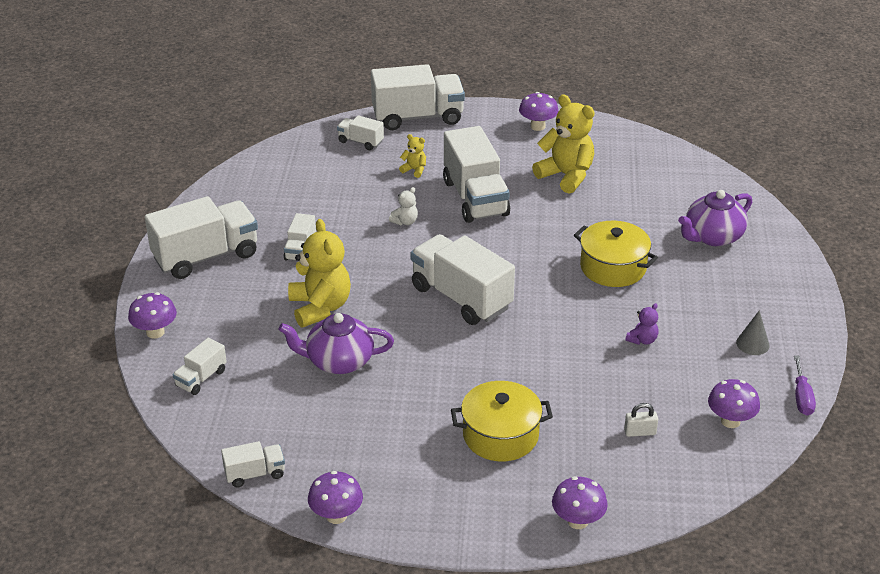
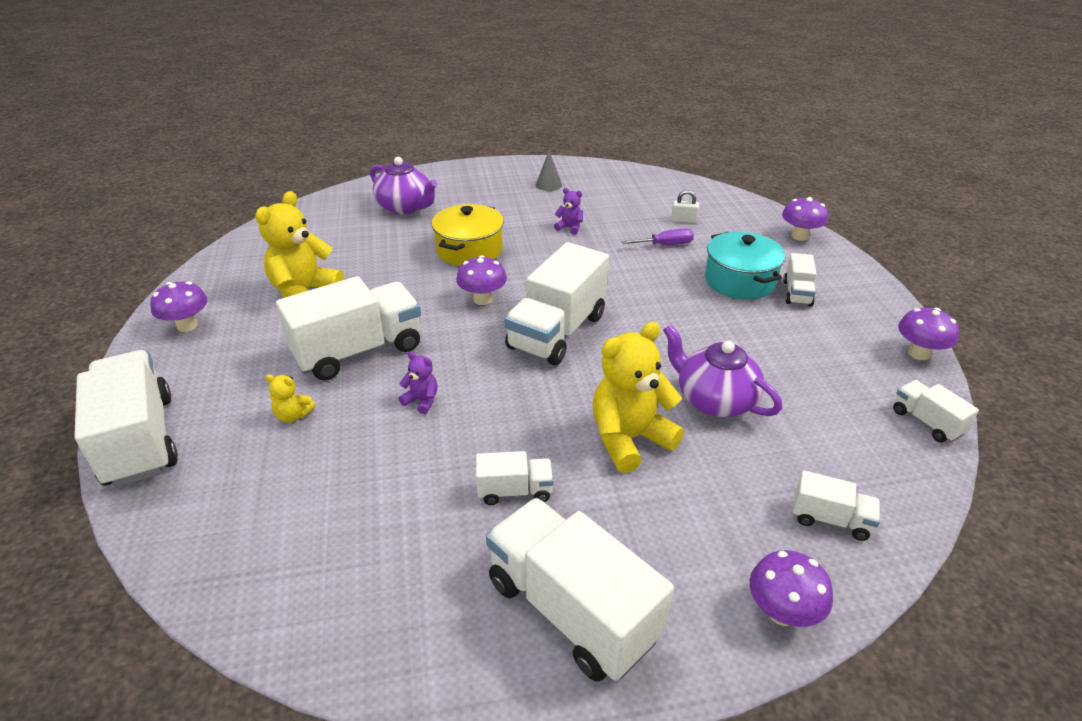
camera: 105 degrees left, 0 degrees up
purple teapot [278,313,394,374] -> purple teapot turned 150 degrees clockwise [663,324,782,417]
white truck [337,115,384,150] -> white truck moved to [783,253,816,306]
white teddy bear [389,187,418,225] -> purple teddy bear [398,352,438,414]
yellow teddy bear [399,134,426,178] -> yellow teddy bear turned 90 degrees counterclockwise [265,374,316,423]
yellow pot [451,381,553,461] -> turquoise pot [705,232,785,299]
white padlock [624,403,658,437] -> white padlock turned 60 degrees counterclockwise [671,190,699,223]
purple mushroom [708,379,760,428] -> purple mushroom moved to [456,255,507,305]
purple screwdriver [794,355,816,416] -> purple screwdriver moved to [621,229,694,245]

